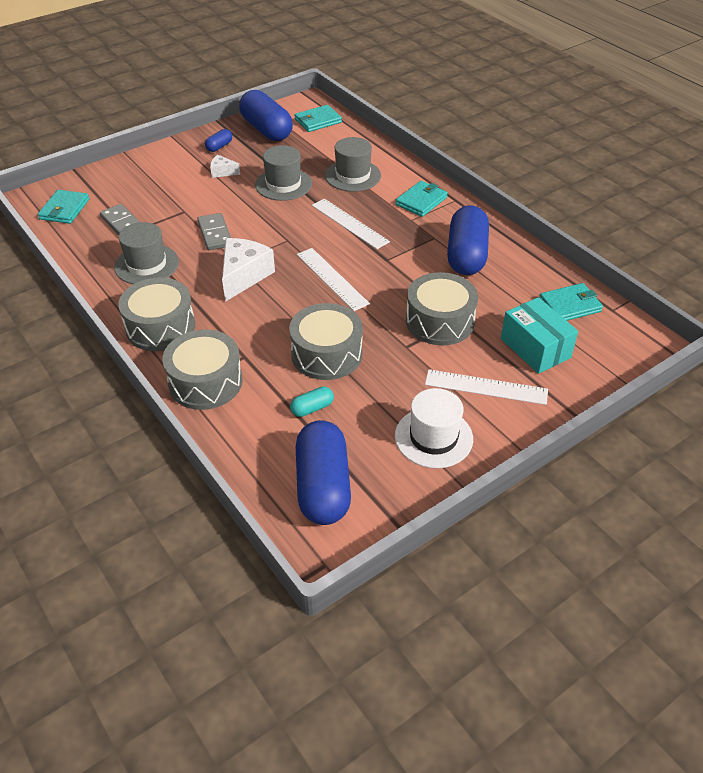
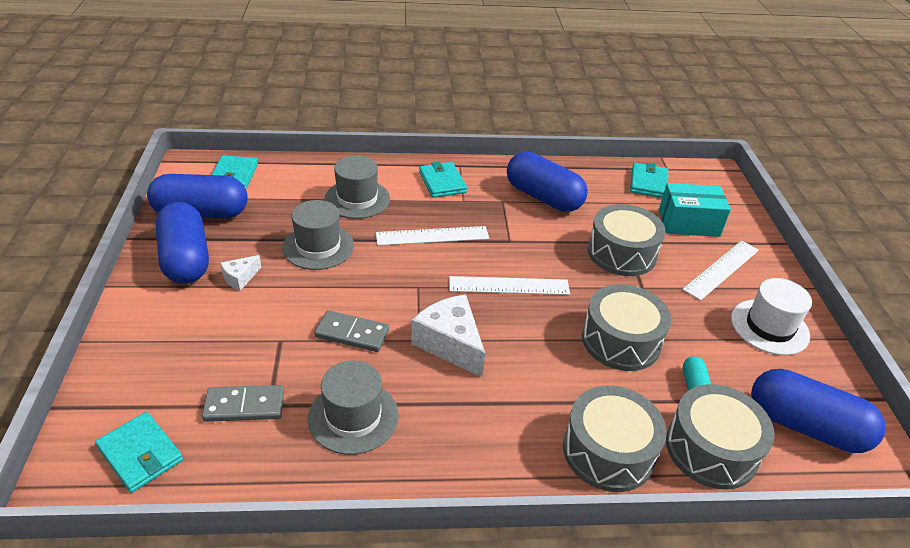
camera: 60 degrees left, 5 degrees down
grey drum [118,278,195,351] -> grey drum moved to [666,384,775,490]
blue capsule [205,129,232,152] -> blue capsule [155,202,209,284], size x2.28

